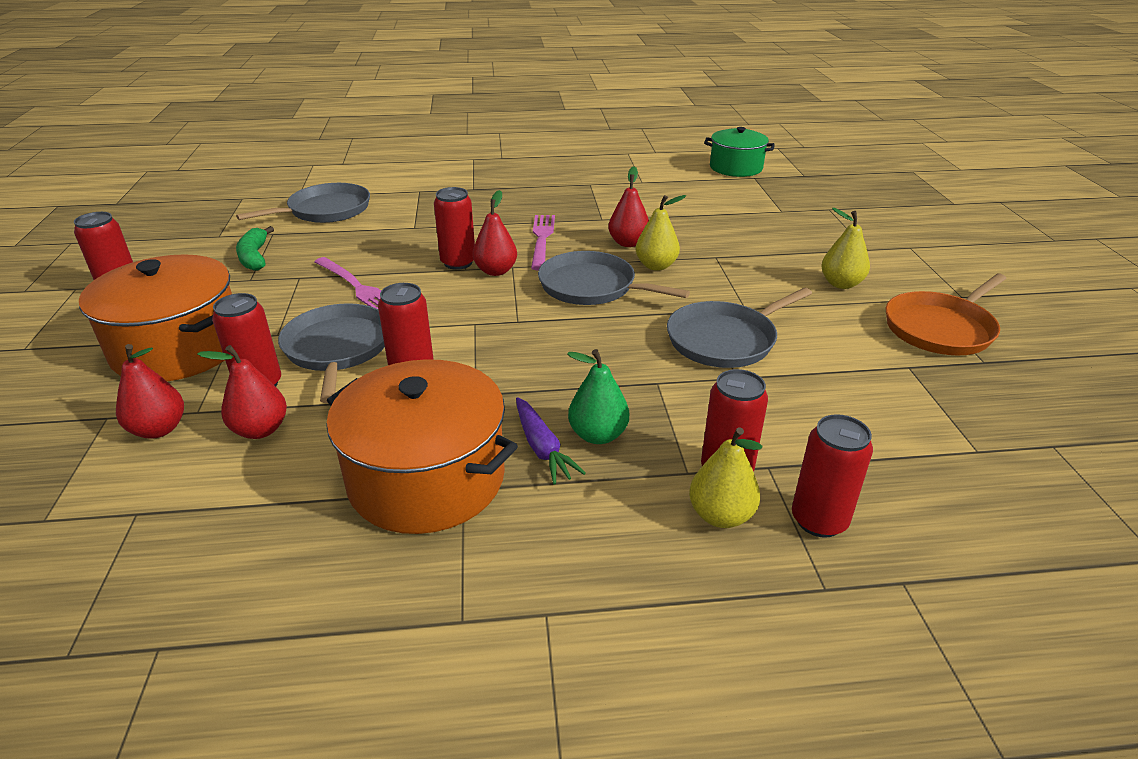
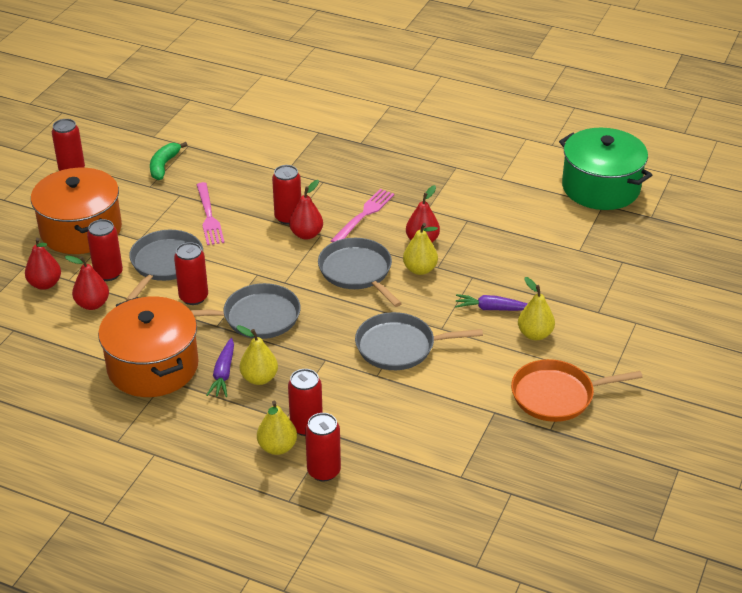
camera: 30 degrees right, 5 degrees up
grey pan [236,183,370,223] -> grey pan moved to [191,283,301,339]
green pear [567,349,629,444] -> yellow pear [236,325,278,385]
green pot [704,127,775,177] -> green pot [559,128,652,210], size x1.54
none -> purple carrot [455,294,528,311]

